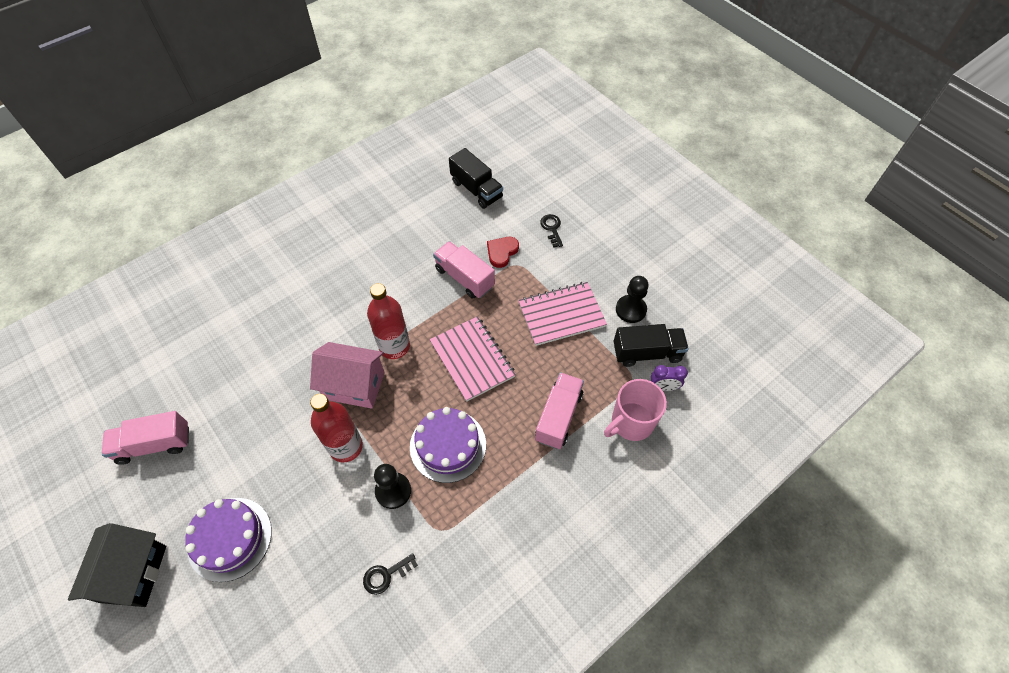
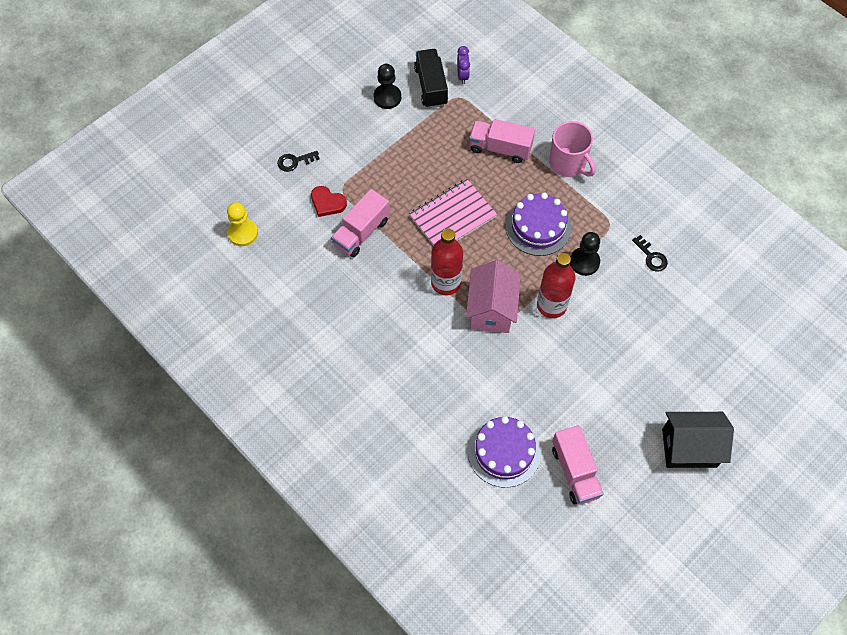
camera: 95 degrees left, 5 degrees up
purple cake [185,498,272,582] -> purple cake moved to [468,416,541,488]
black truck [449,148,503,209] -> yellow pawn [227,202,258,246]
pink notebook [518,282,607,346] -> none
pink mug [604,379,667,441] -> pink mug moved to [549,121,596,177]

